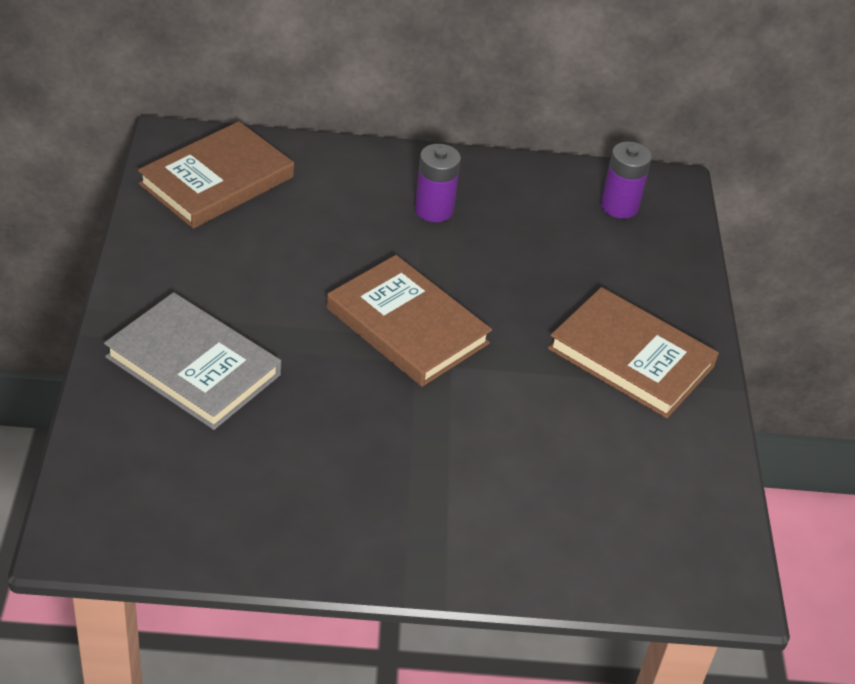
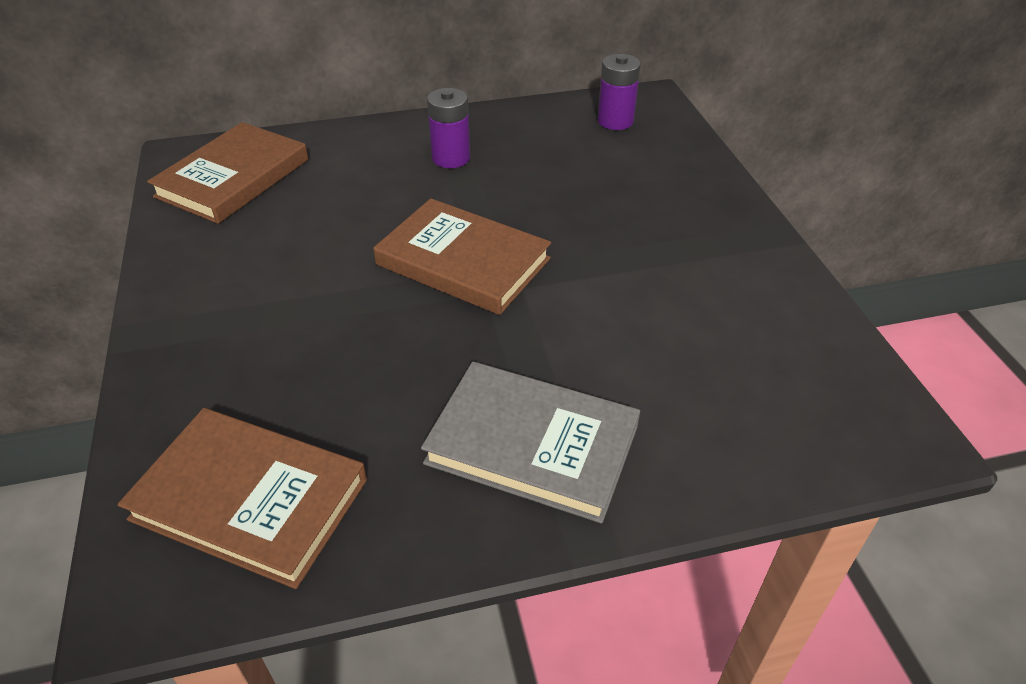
camera: 10 degrees left, 0 degrees up
grey book [104,292,281,430] -> grey book moved to [421,362,640,523]
brown book [548,287,719,418] -> brown book moved to [117,408,367,589]

